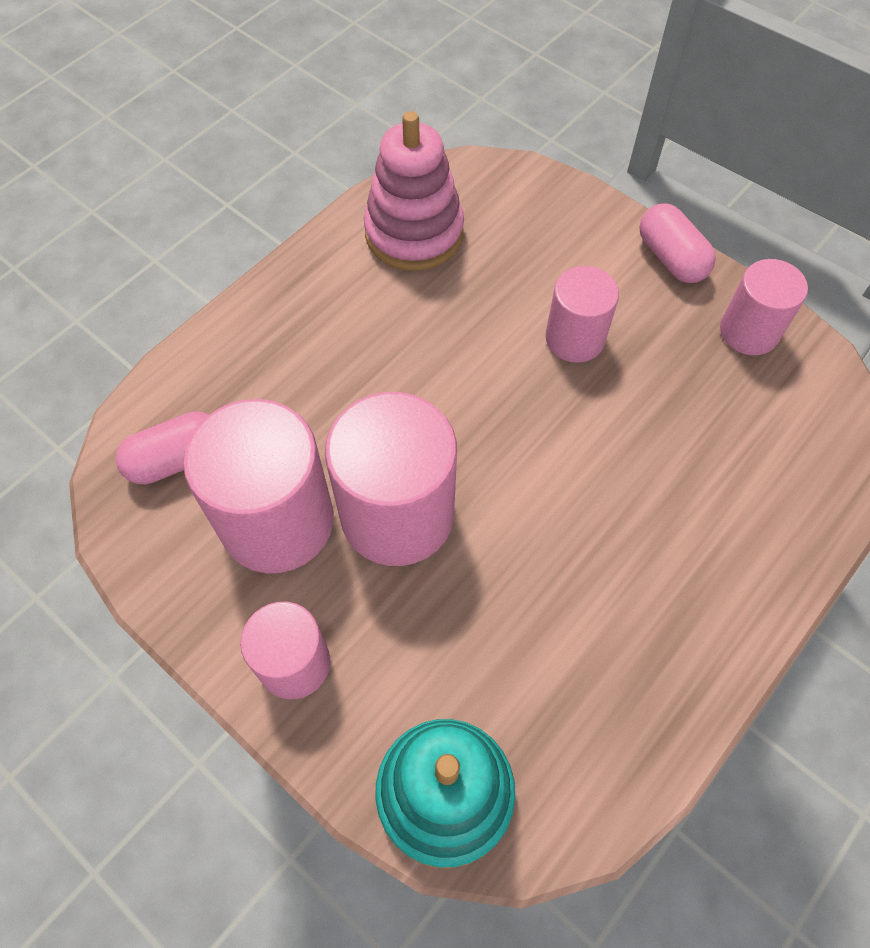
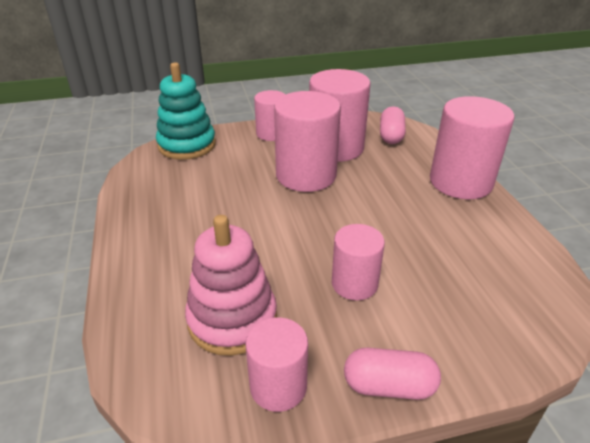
camera: 125 degrees right, 25 degrees down
pink stacking toy [364,111,464,271] -> pink stacking toy moved to [185,215,277,356]
none -> pink cylinder [430,96,514,199]

